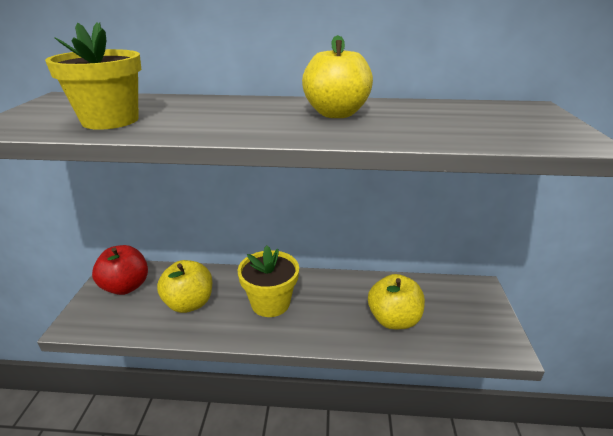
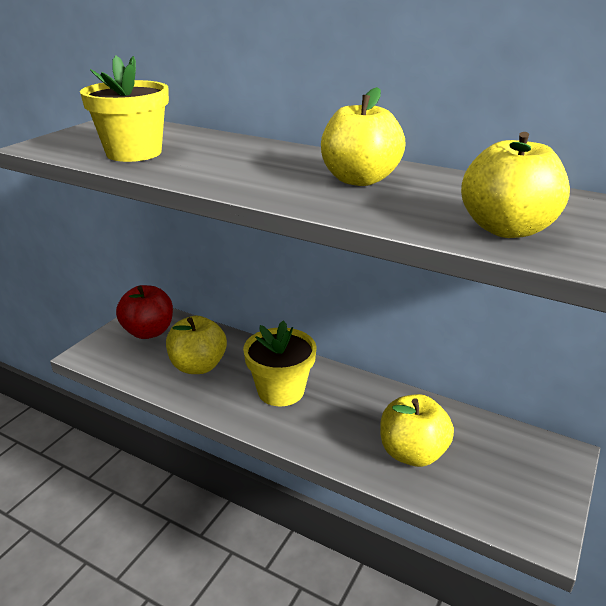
camera: 25 degrees right, 0 degrees up
none -> yellow apple [461,132,570,238]

